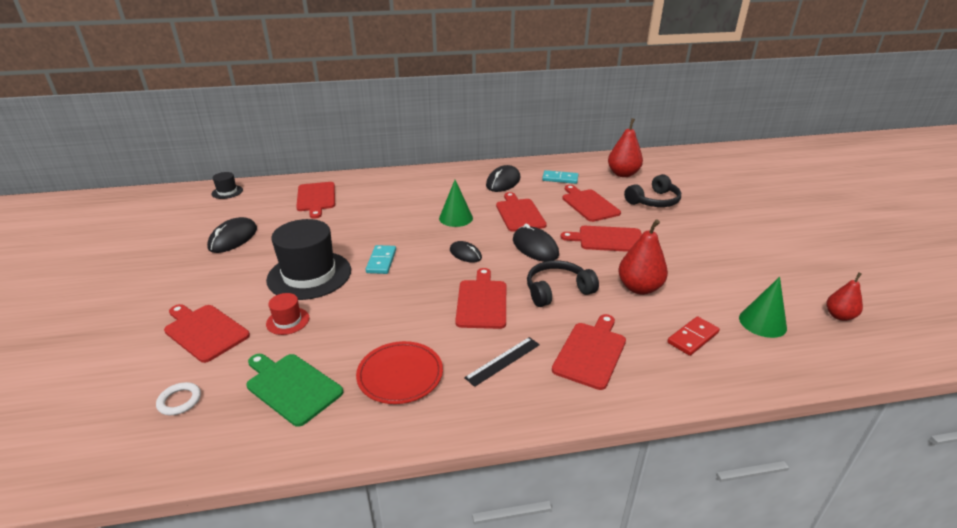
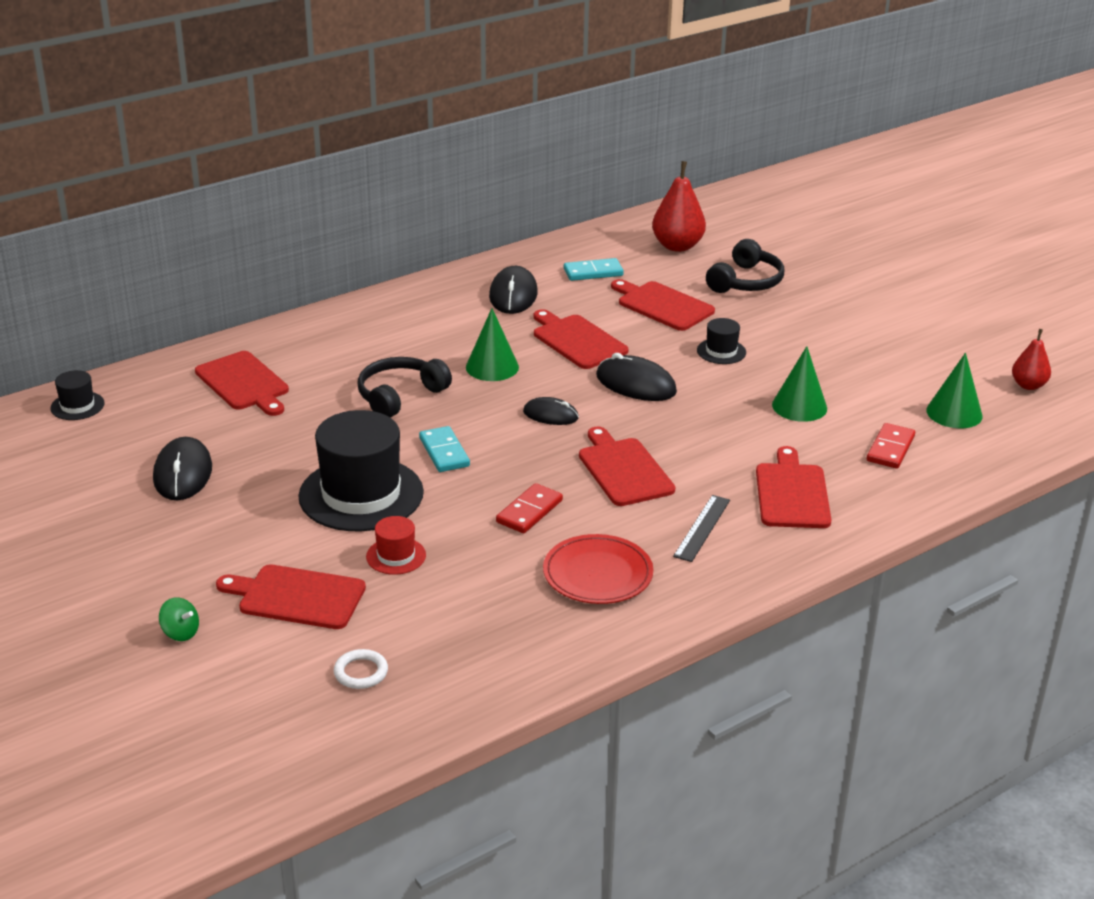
camera: 25 degrees left, 0 degrees up
green cutting board [246,354,343,427] -> none
black headphones [527,260,599,307] -> black headphones moved to [357,357,452,418]
red cutting board [561,226,642,252] -> black hat [697,318,746,364]
red pear [618,219,668,295] -> green cone [772,346,827,422]
none -> green spinning top [159,597,199,641]
none -> red domino [496,483,563,533]

